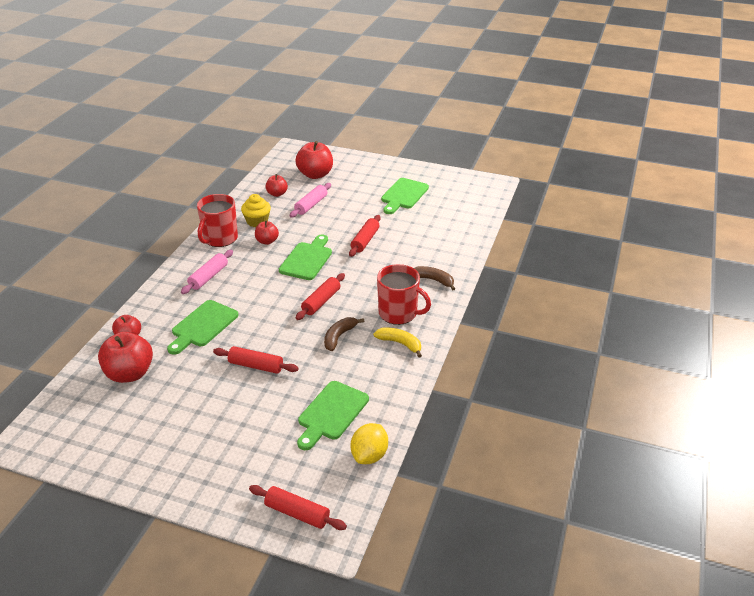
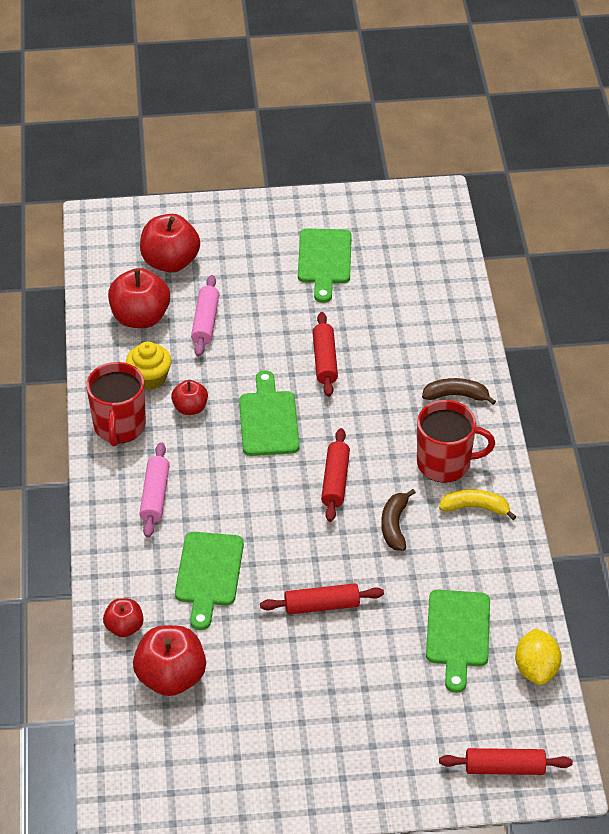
camera: 25 degrees left, 10 degrees up
red apple [265,174,288,197] -> red apple [108,268,170,328], size x1.77

